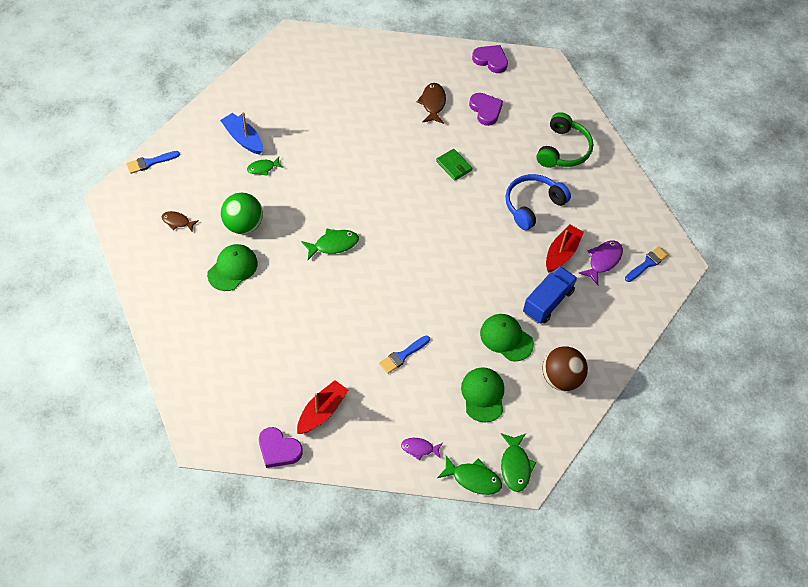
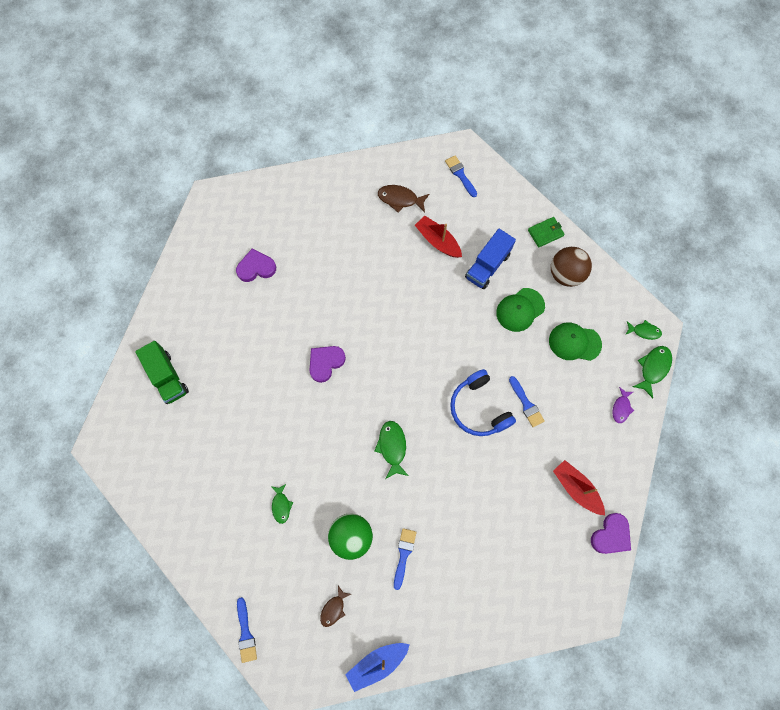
camera: 75 degrees left, 15 degrees up
green cap [207,244,258,291] -> blue brush [394,528,417,590]
blue boat [220,112,263,155] -> blue boat moved to [345,643,410,692]
brown fish [417,83,446,124] -> brown fish moved to [378,185,429,213]
green wallet [436,149,472,180] -> green wallet moved to [528,217,565,248]
purple heart [472,45,508,73] -> purple heart moved to [309,346,346,383]
green fish [501,433,537,492] -> green fish [626,320,662,340], size x0.66
blue headphones [505,174,571,230] -> blue headphones moved to [450,369,516,436]
blue truck [523,266,577,324] -> blue truck turned 105 degrees counterclockwise [465,229,516,289]
green headphones [537,112,593,168] -> none
purple fish [579,240,623,285] -> none
none -> green truck [135,341,189,404]

